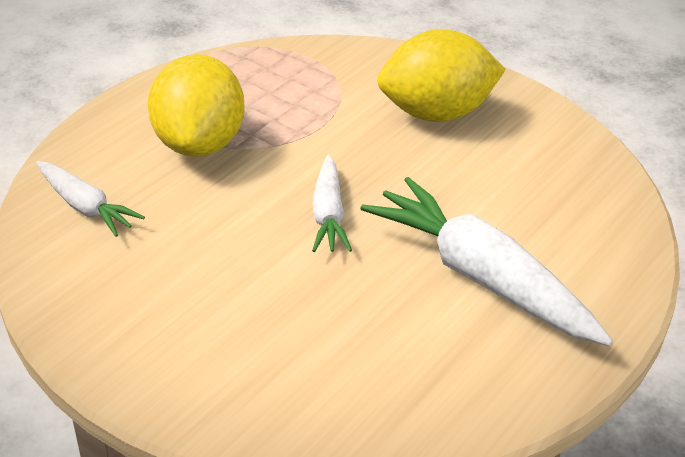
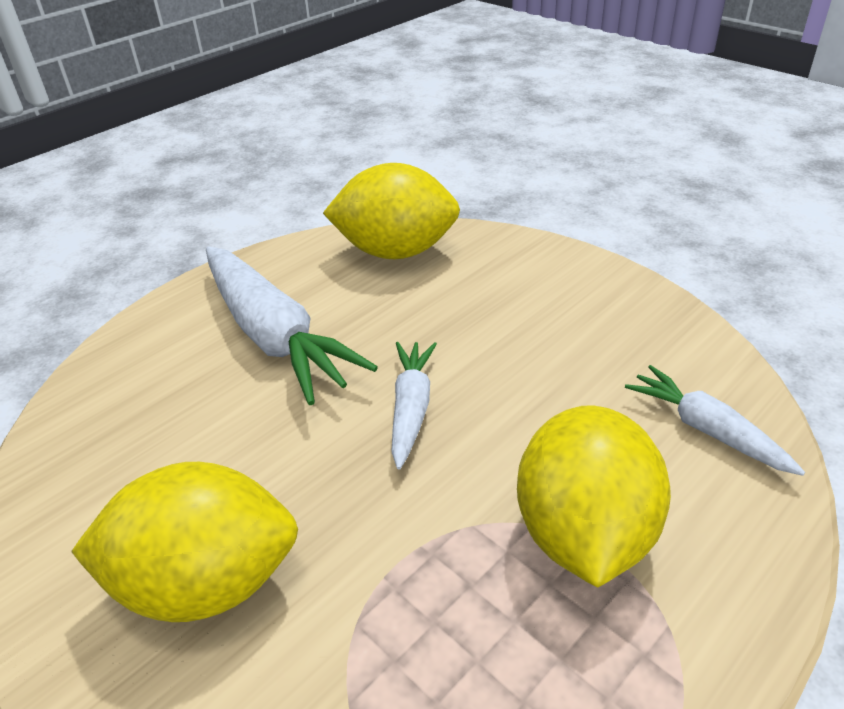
camera: 170 degrees left, 0 degrees up
none -> yellow lemon [323,163,460,259]

